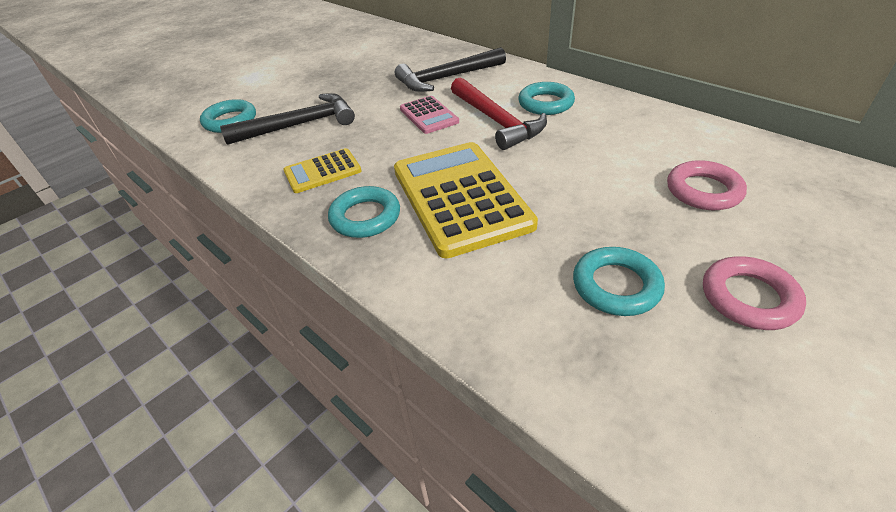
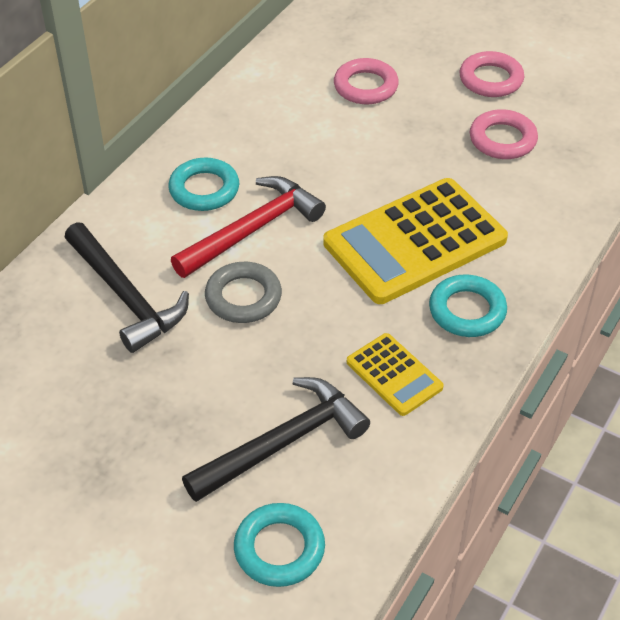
camera: 105 degrees left, 5 degrees up
black hammer [220,93,355,145] -> black hammer turned 90 degrees clockwise [182,377,370,502]
pink calculator [400,96,459,134] -> grey ring [205,262,282,323]
turquoise ring [573,247,665,316] -> pink ring [470,109,538,159]

